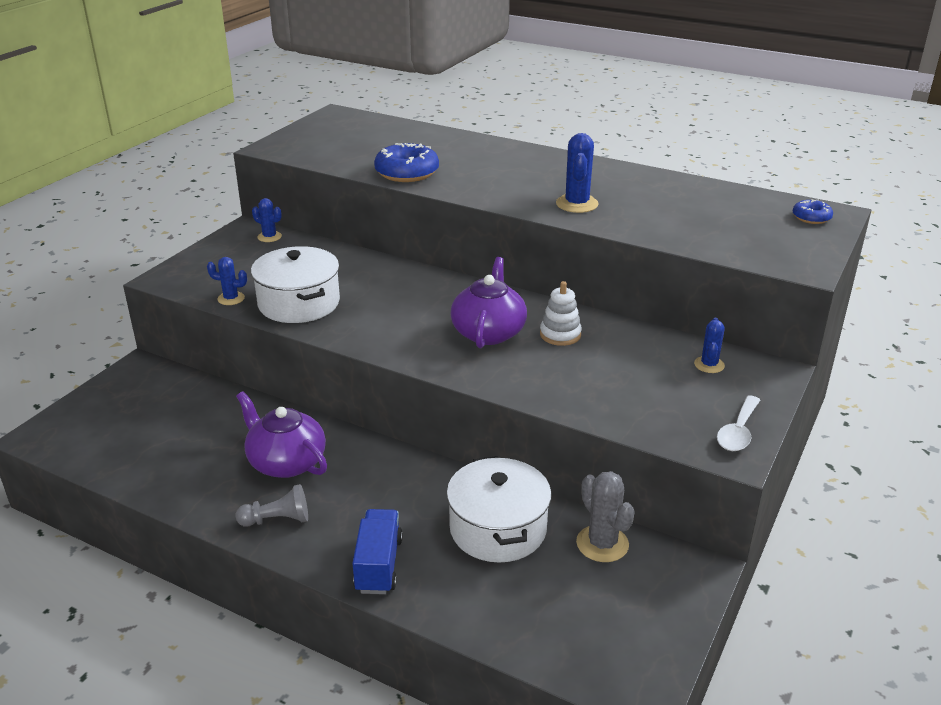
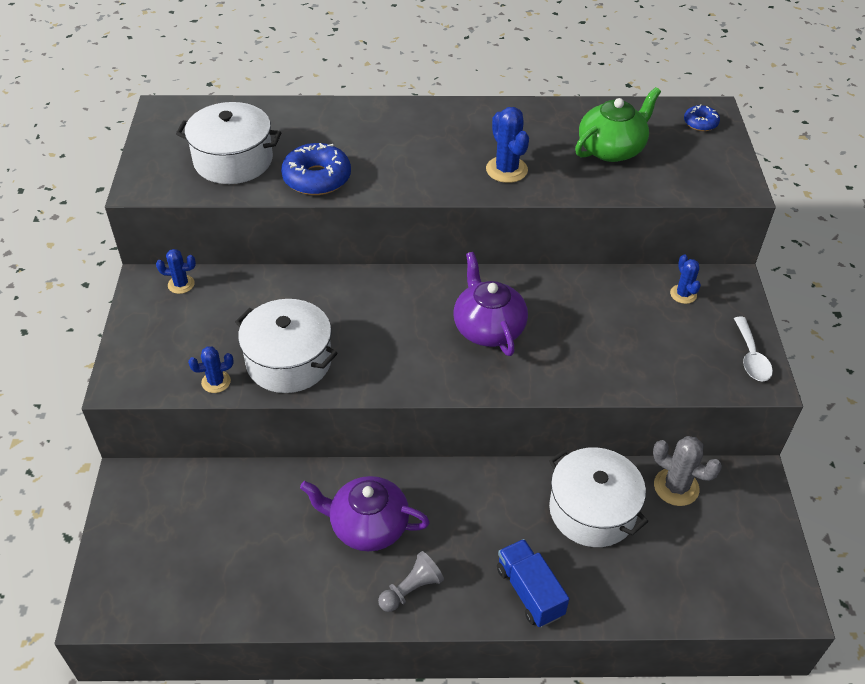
camera: 30 degrees left, 15 degrees up
white stacking toy [540,281,582,346] -> none
none -> white pot [176,102,281,184]
none -> green teapot [575,87,661,162]

